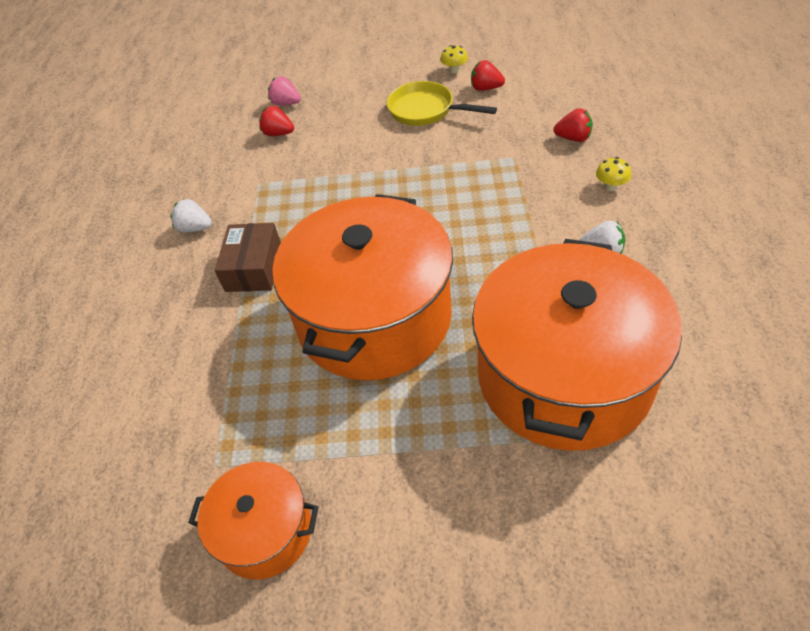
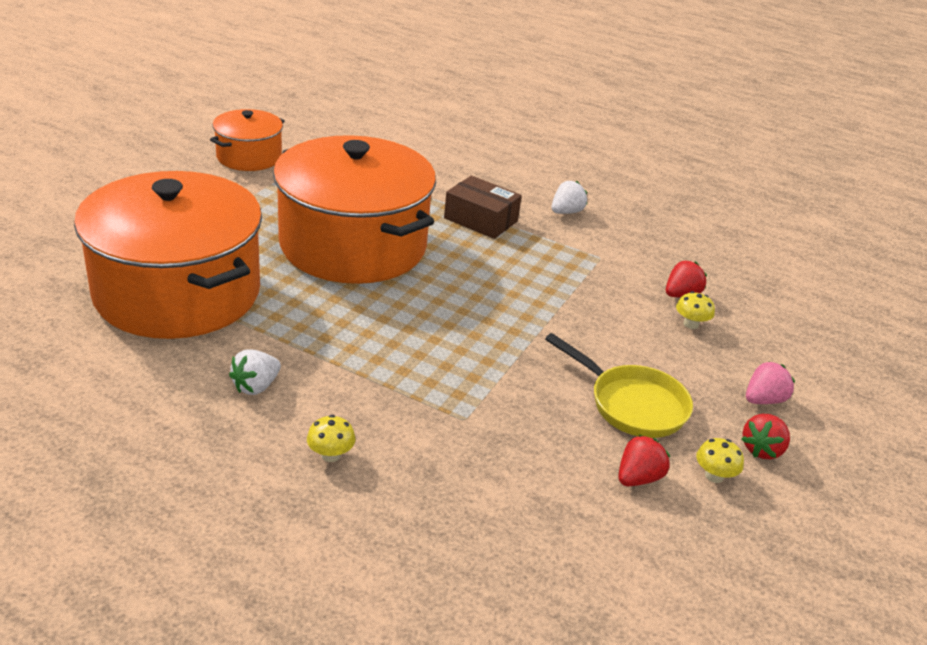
camera: 110 degrees right, 15 degrees down
pink strawberry [268,76,301,106] -> pink strawberry moved to [746,361,795,404]
yellow pan [387,81,497,126] -> yellow pan turned 75 degrees clockwise [545,333,693,438]
red strawberry [553,108,593,142] -> red strawberry moved to [742,414,790,459]
none -> yellow mushroom [676,291,715,329]

